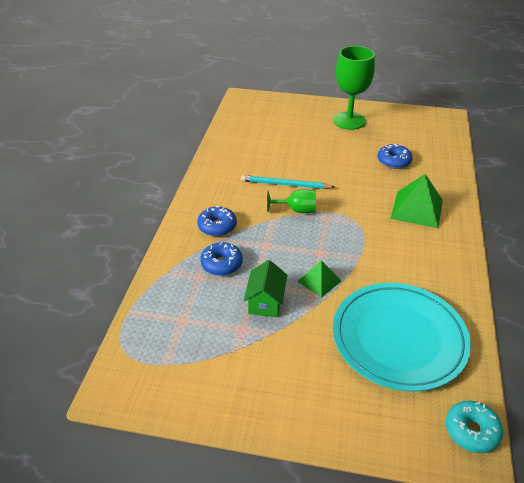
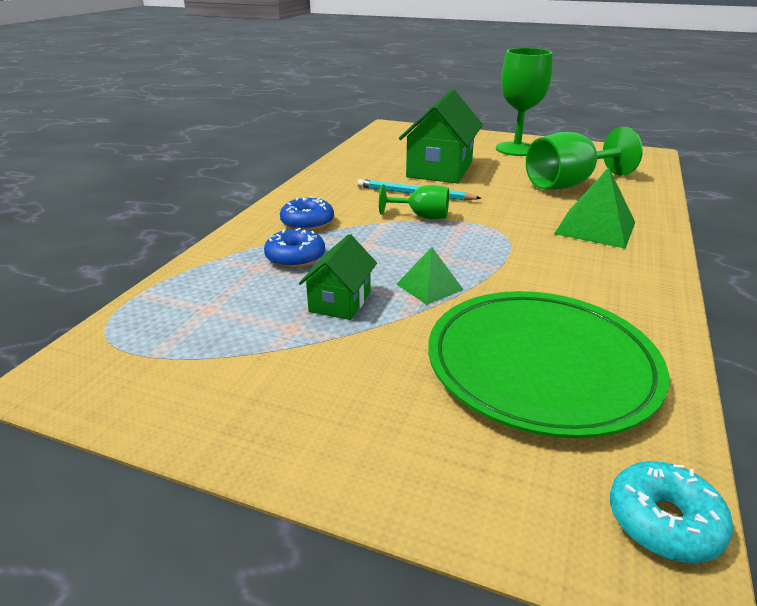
camera: 10 degrees right, 10 degrees down
turquoise plate [333,283,471,392] -> green plate [428,291,669,438]
blue donut [378,144,412,169] -> green goblet [526,127,643,189]
none -> green house [399,89,483,183]

